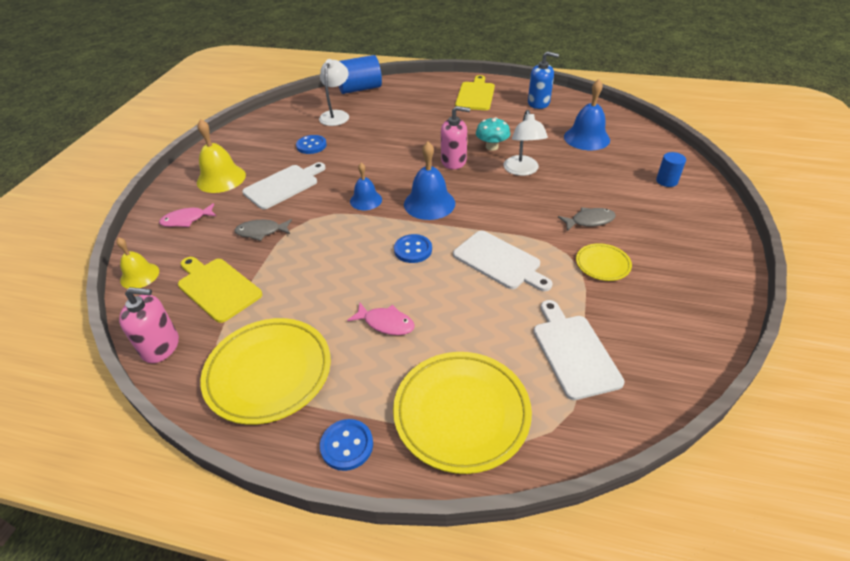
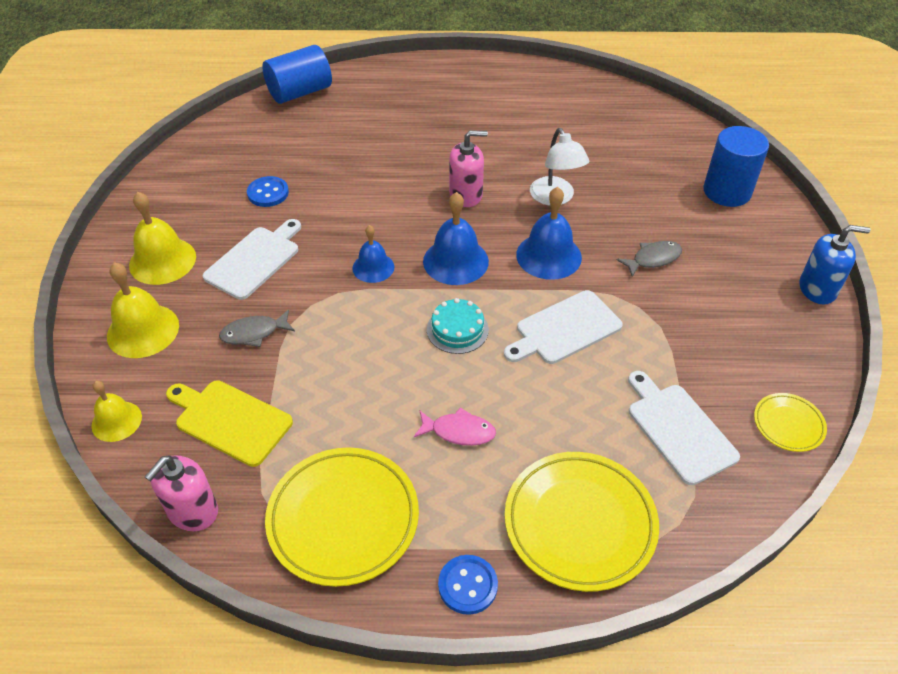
camera: 15 degrees left, 5 degrees up
pink soap dispenser [119,287,179,363] -> pink soap dispenser turned 135 degrees clockwise [145,455,218,531]
pink fish [159,203,216,227] -> yellow bell [107,262,179,358]
white lamp [319,59,349,126] -> none
blue button [394,234,432,263] -> turquoise cake [427,298,489,354]
white cutting board [453,231,552,291] -> white cutting board turned 120 degrees clockwise [504,290,623,364]
yellow cutting board [455,75,495,110] -> none
turquoise mushroom [476,117,510,151] -> none
blue soap dispenser [528,51,559,109] -> blue soap dispenser moved to [800,225,870,305]
blue bell [564,79,610,150] -> blue bell moved to [516,187,582,280]
yellow plate [576,243,632,281] -> yellow plate moved to [754,393,827,452]
blue cylinder [656,152,686,187] -> blue cylinder [703,126,769,207], size x1.89

